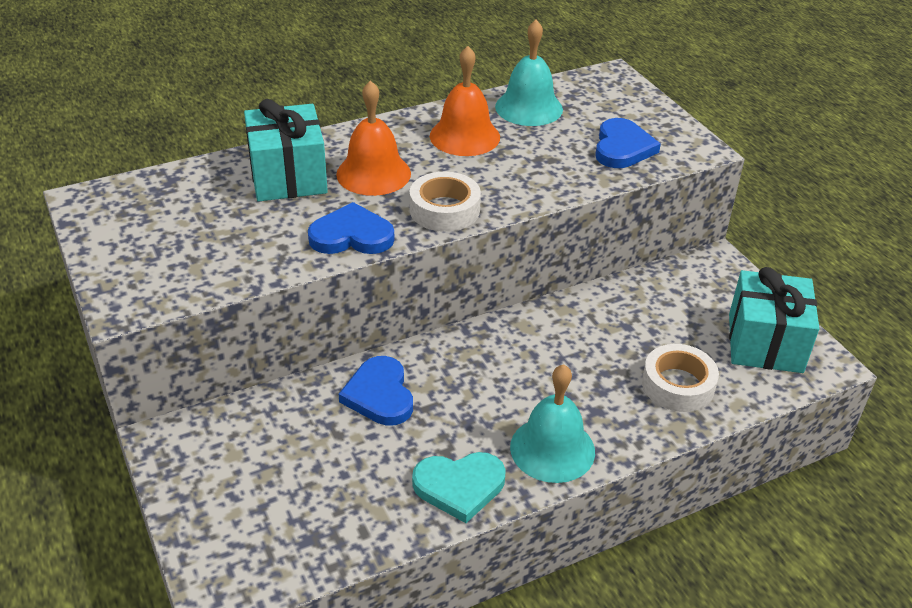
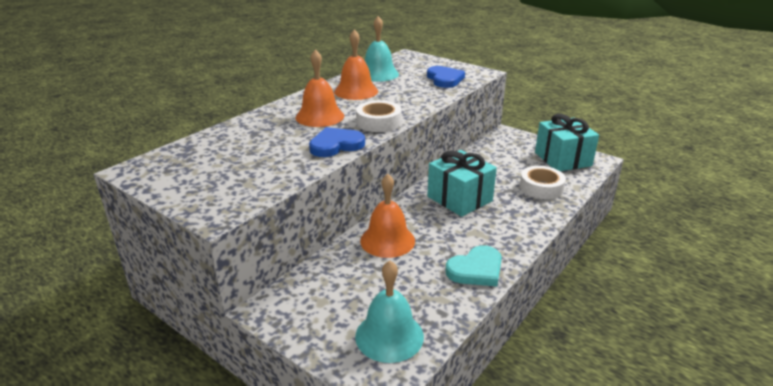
camera: 25 degrees left, 10 degrees down
turquoise gift [244,99,328,202] -> turquoise gift moved to [427,150,497,217]
blue heart [339,356,413,426] -> orange bell [360,174,415,258]
turquoise bell [510,364,595,483] -> turquoise bell moved to [355,260,424,363]

